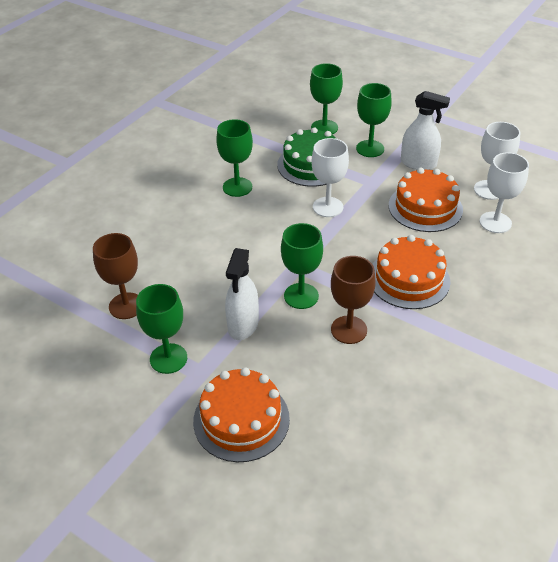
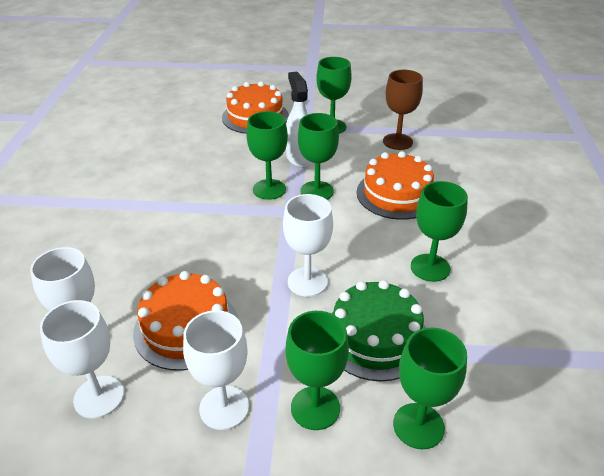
camera: 150 degrees right, 5 degrees down
brown goblet [331,256,376,344] -> none
orange cake [372,235,451,309] -> orange cake moved to [357,151,434,220]
white spray bottle [401,91,450,170] -> white goblet [183,310,249,430]
none -> green goblet [298,113,339,200]

